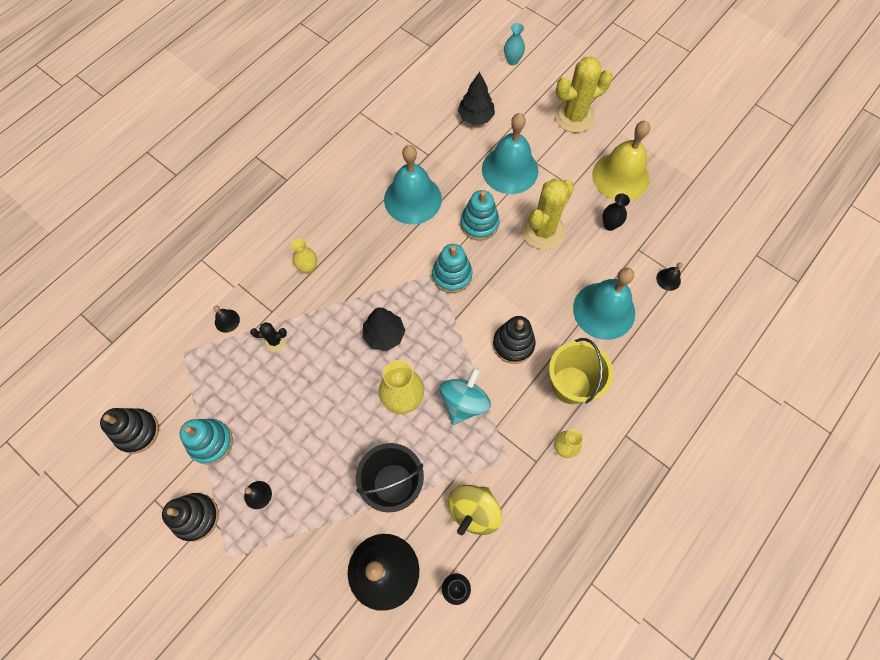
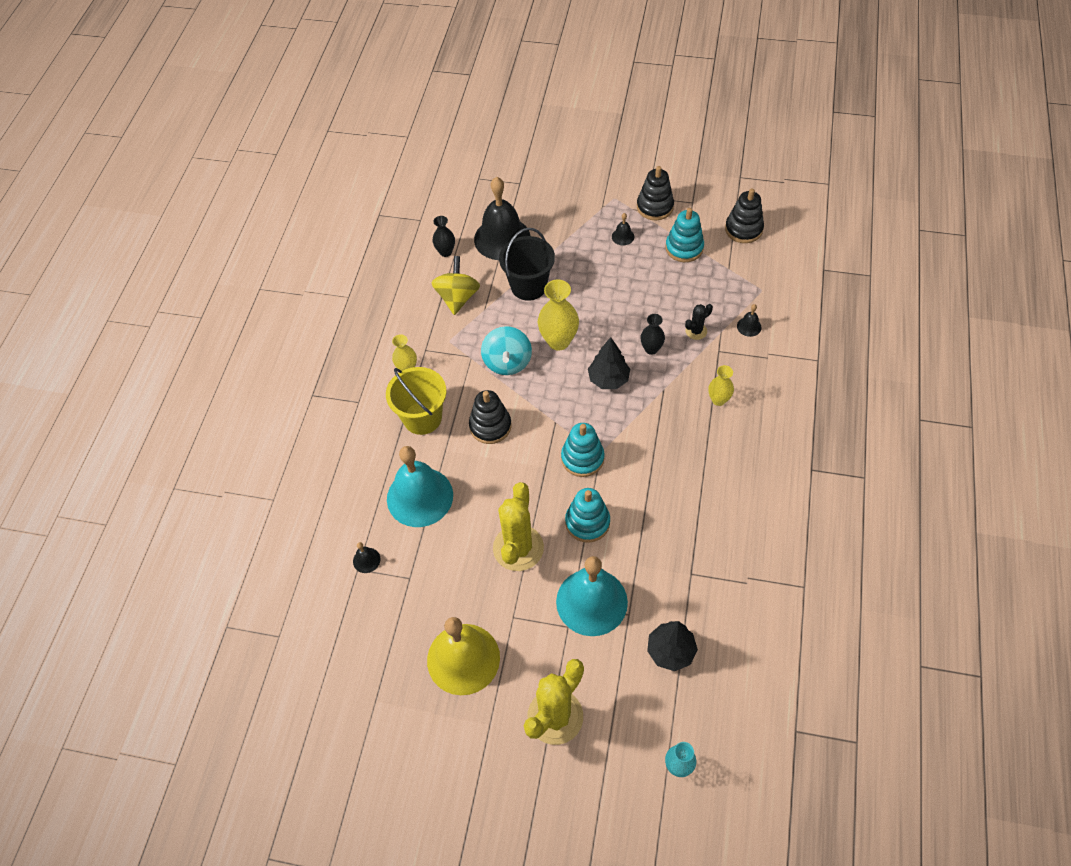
camera: 155 degrees right, 10 degrees down
turquoise bell [384,145,442,224] -> none
black vase [602,193,630,231] -> black vase moved to [641,314,665,355]

